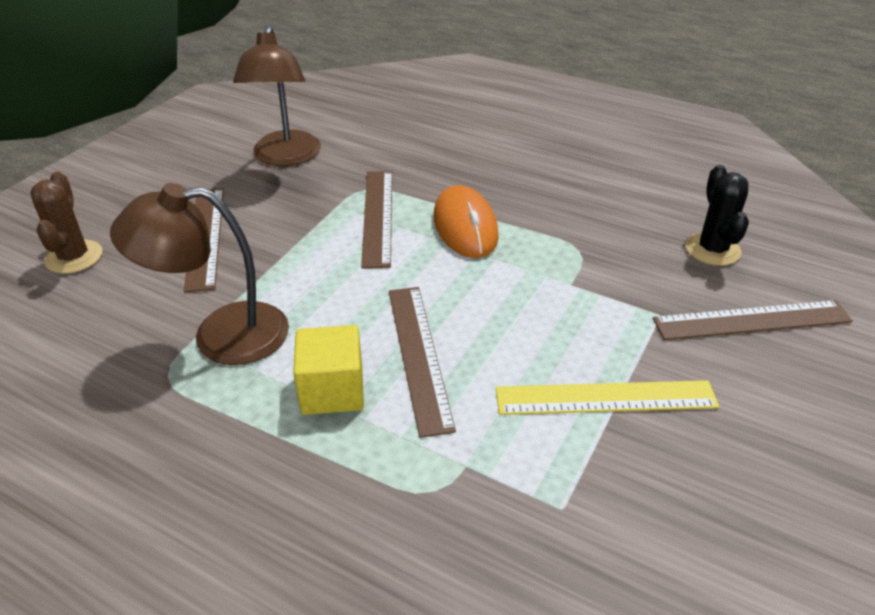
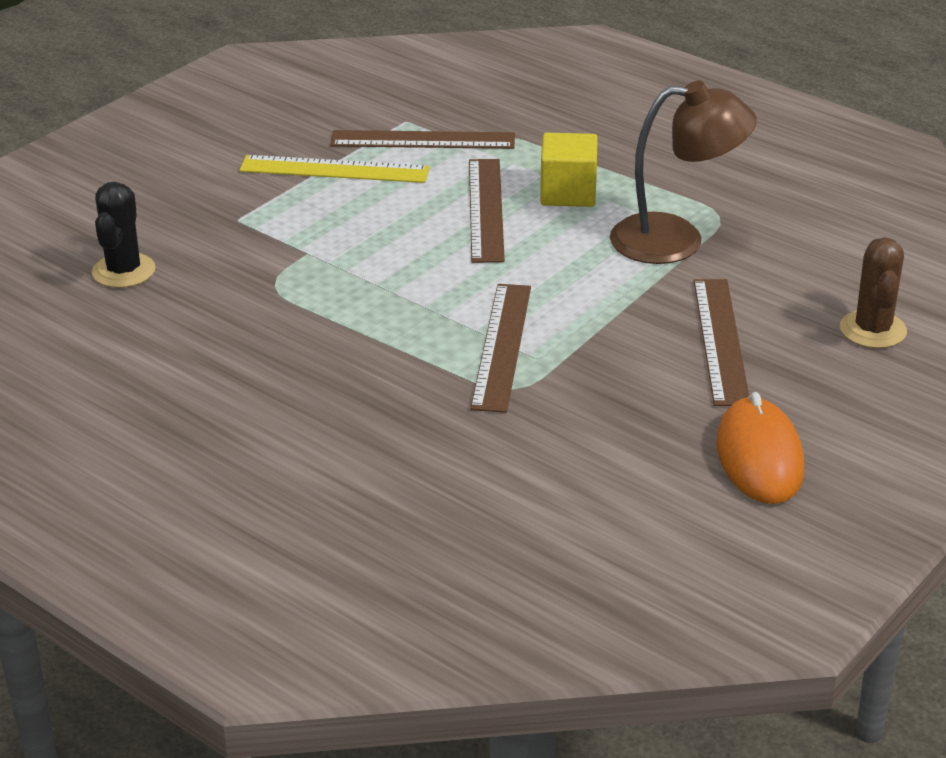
camera: 170 degrees left, 5 degrees down
brown lamp [233,26,321,166] -> none
orange mouse [434,185,499,258] -> orange mouse moved to [716,392,804,504]
brown ruler [653,300,853,340] -> brown ruler moved to [330,130,515,149]

